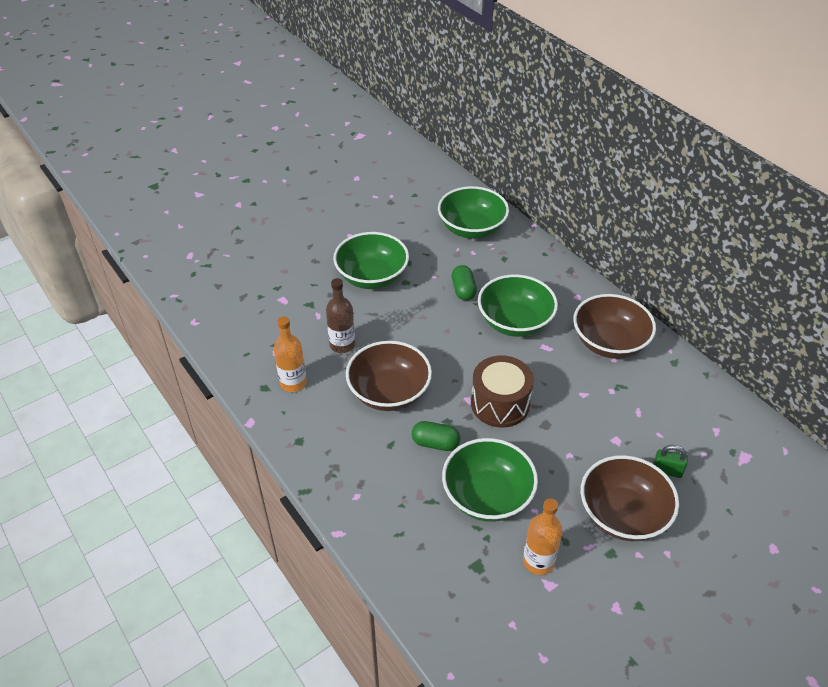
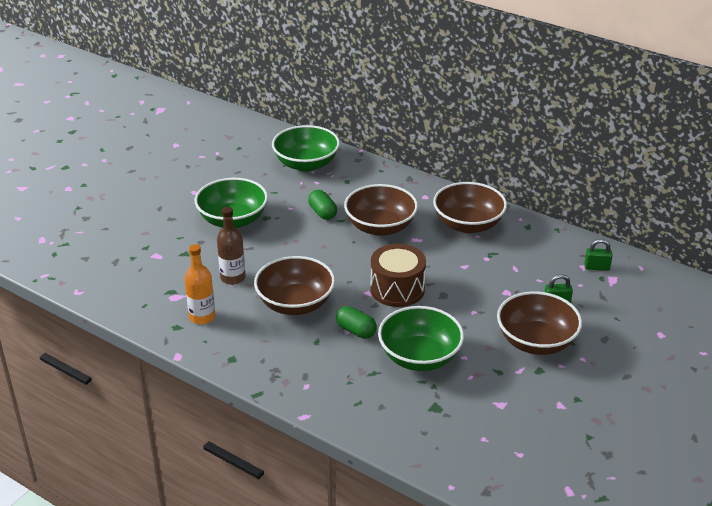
camera: 20 degrees left, 10 degrees down
green capsule [412,421,460,451] -> green capsule turned 45 degrees clockwise [336,306,377,339]
green bowl [478,275,558,337] -> brown bowl [344,184,418,236]
orange bottle [523,498,563,575] -> none
none -> green padlock [584,239,612,271]

